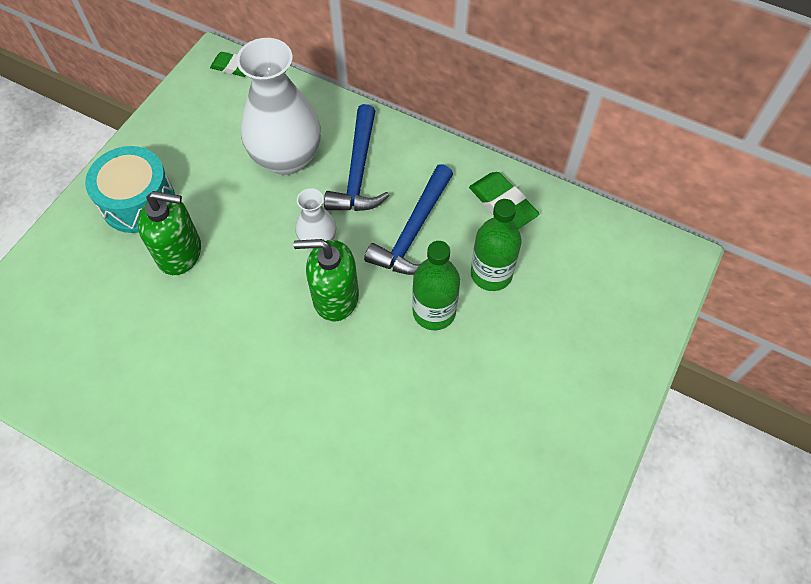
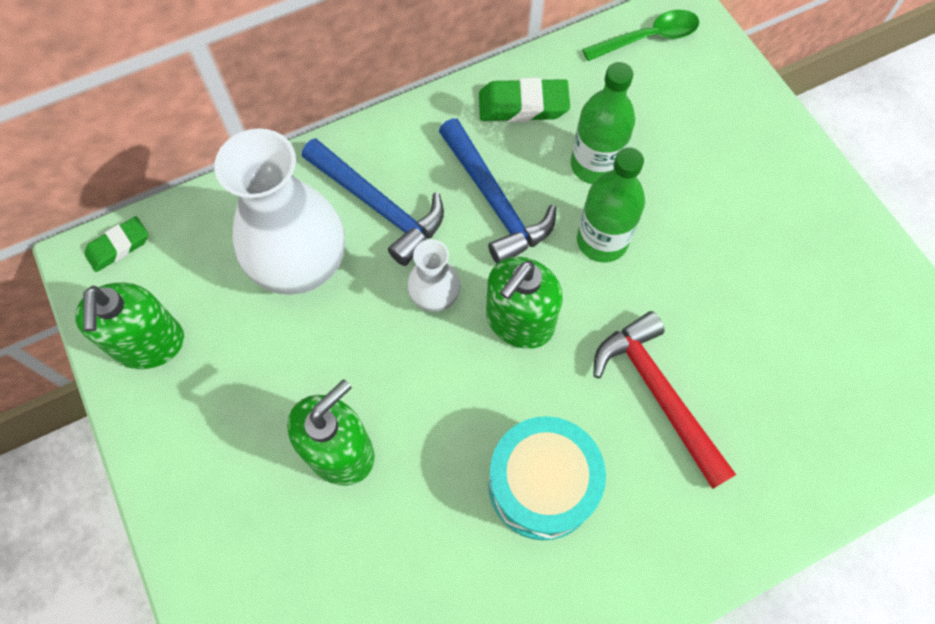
camera: 55 degrees left, 5 degrees up
turquoise drum [85,146,175,233] -> turquoise drum moved to [488,416,606,540]
none -> green soap dispenser [75,283,184,369]
none -> green spoon [582,10,699,61]
none -> red hammer [593,311,736,489]

